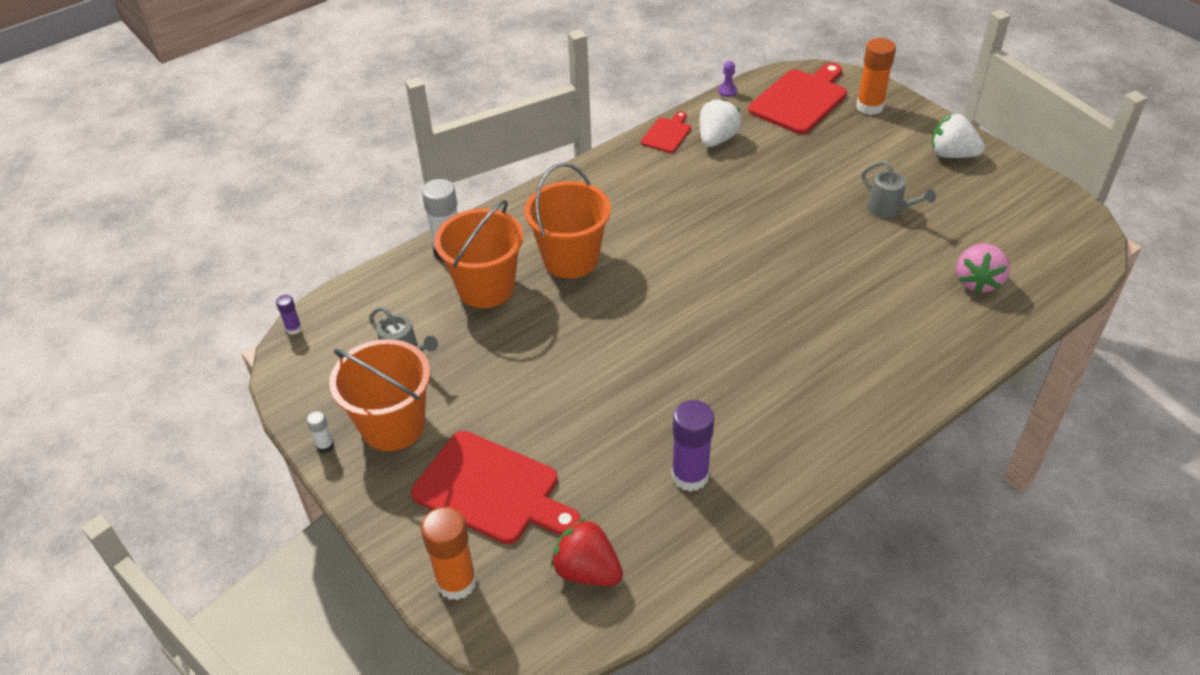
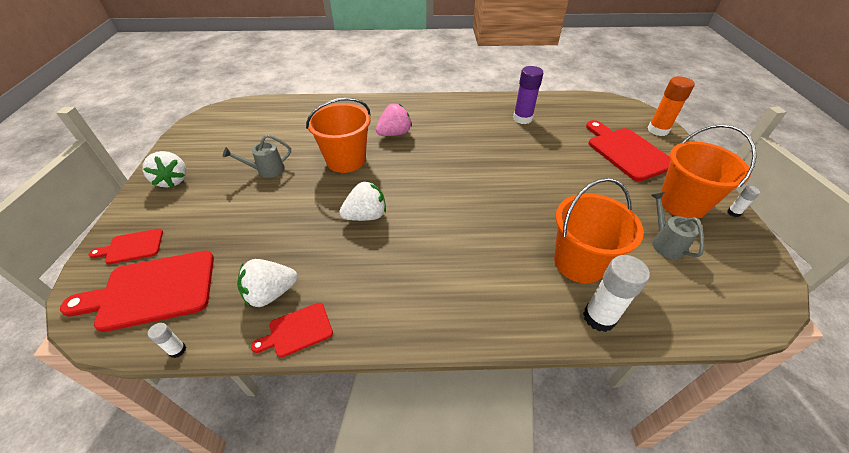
camera: 145 degrees left, 0 degrees up
purple glue stick [276,295,302,335] -> none
orange bucket [524,163,611,279] -> orange bucket moved to [306,98,371,173]
red strawberry [551,518,623,586] -> none
purple pawn [718,61,737,97] -> white glue stick [148,323,186,358]
orange glue stick [856,38,896,115] -> red cutting board [89,229,163,264]
grey watering can [862,161,936,218] -> grey watering can turned 105 degrees counterclockwise [223,135,291,178]
pink strawberry [956,243,1010,294] -> pink strawberry moved to [376,104,412,136]
none -> white strawberry [339,181,386,221]

